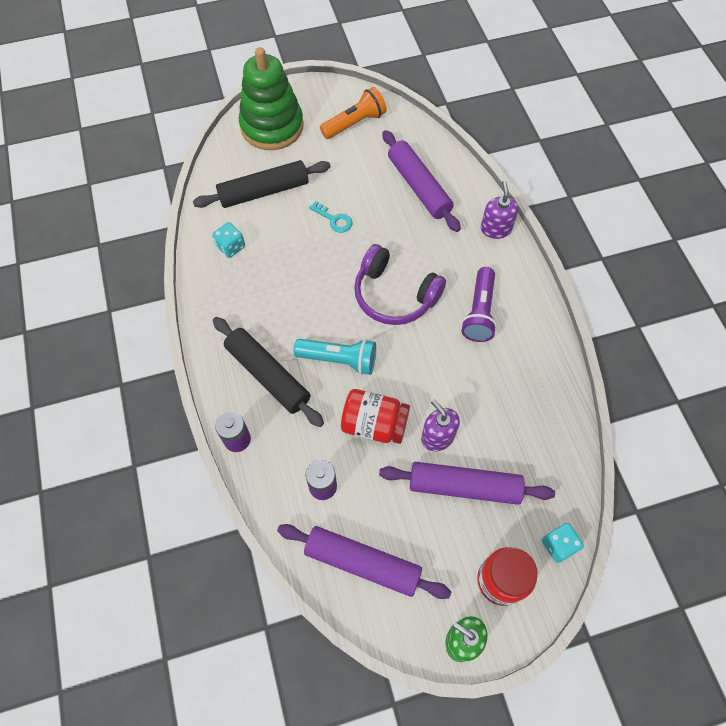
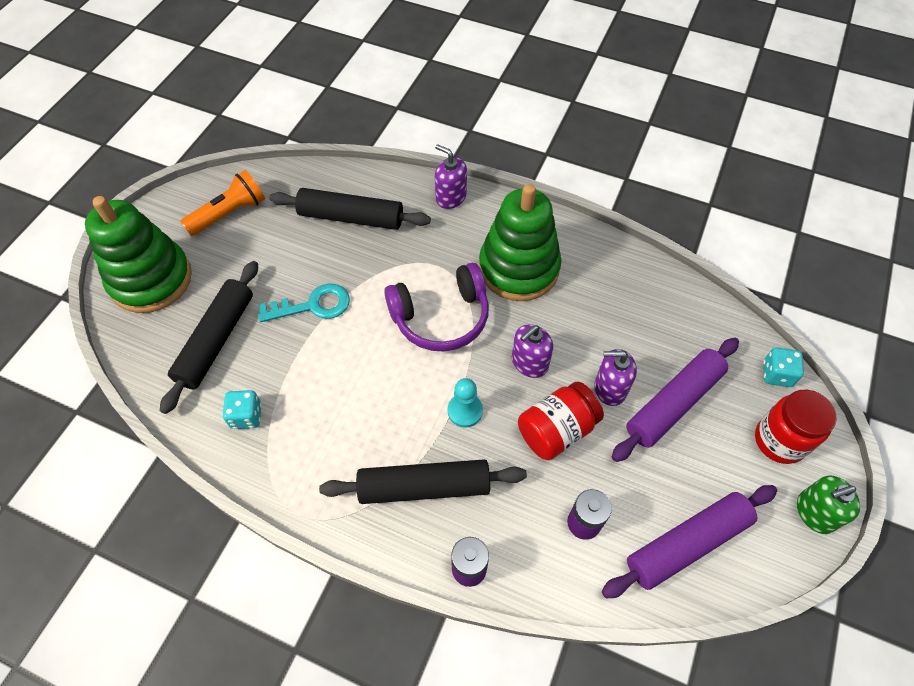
camera: 50 degrees left, 5 degrees down
turquoise flashlight [294,339,376,375] -> turquoise pawn [448,378,483,428]
turquoise key [309,201,353,233] -> turquoise key [258,283,350,322], size x1.51
orange flashlight [320,87,387,139] -> orange flashlight turned 45 degrees clockwise [180,170,265,236]
purple rolling pin [382,130,461,232] -> black rolling pin [269,188,431,230]
purple flashlight [461,267,497,342] -> green stacking toy [479,184,561,301]
none -> purple soap dispenser [512,324,553,378]

